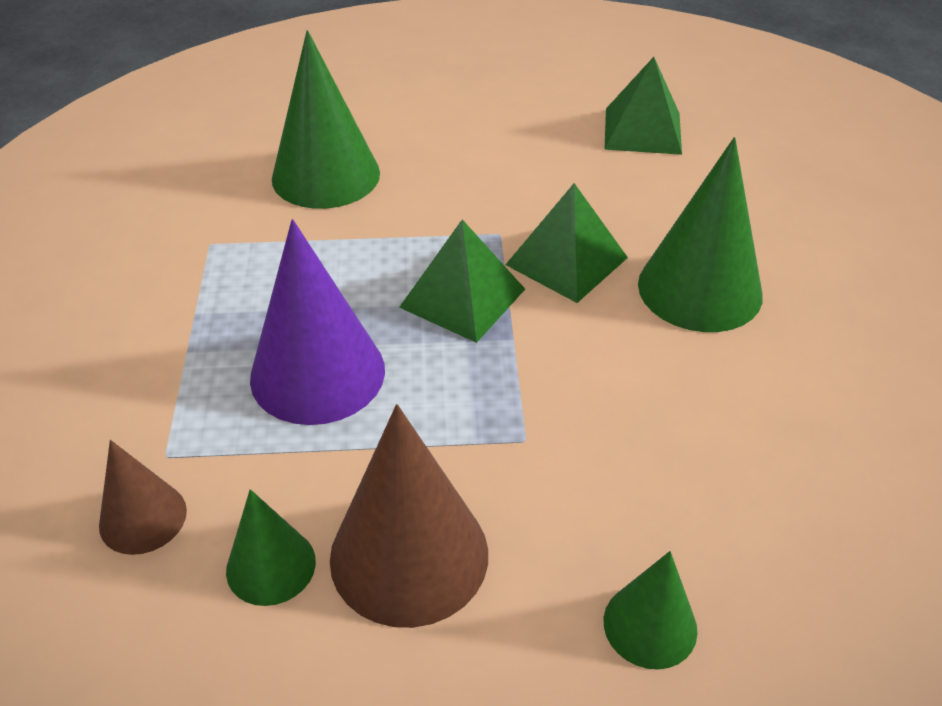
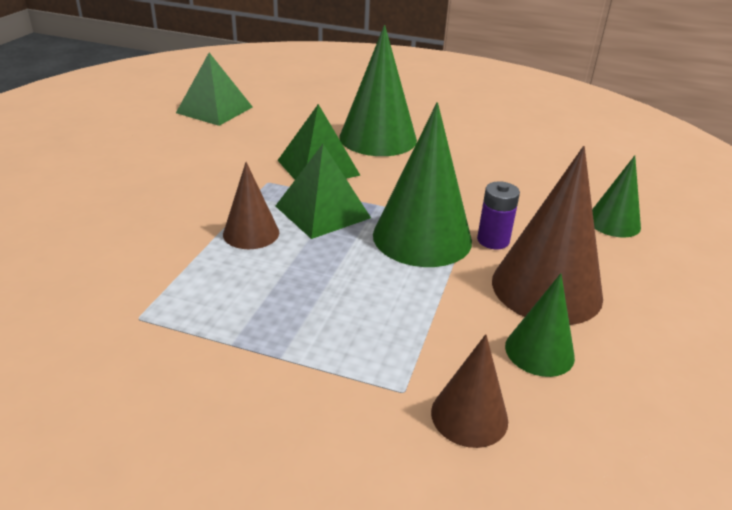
camera: 70 degrees left, 10 degrees down
purple cone [250,219,385,425] -> none
green cone [272,30,380,209] -> green cone moved to [373,102,472,267]
none -> brown cone [223,162,279,249]
none -> purple battery [477,181,520,249]

